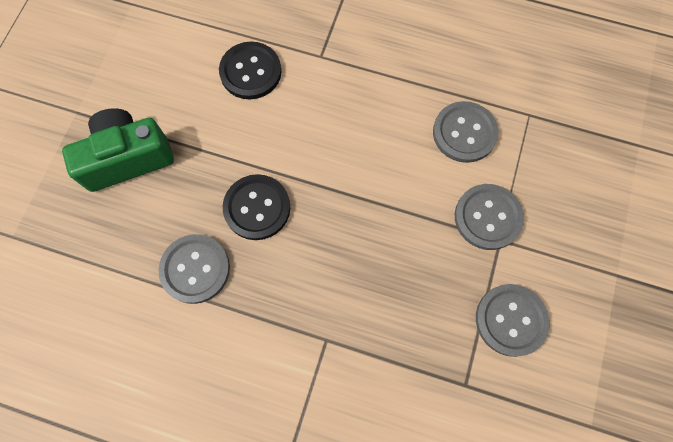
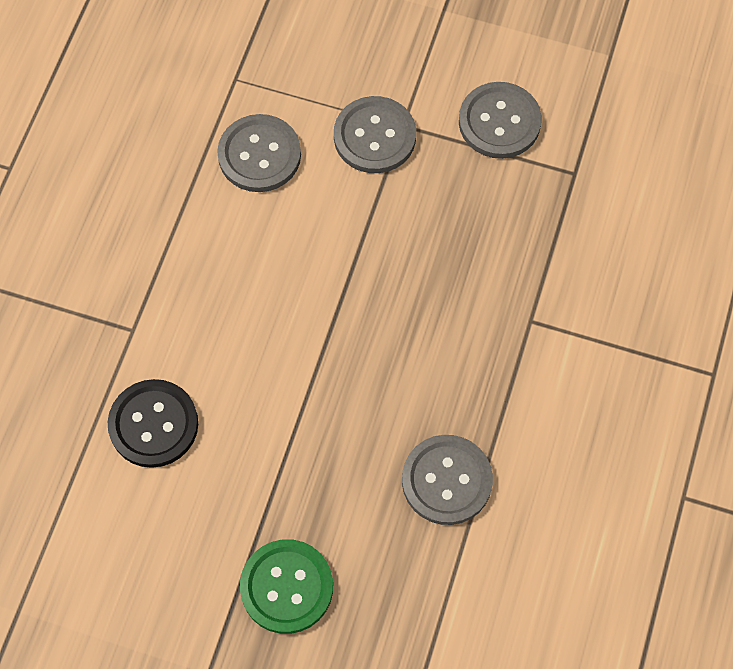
camera: 90 degrees left, 5 degrees down
green camera [62,108,174,192] -> green button [240,539,333,634]
black button [223,174,290,240] -> none

